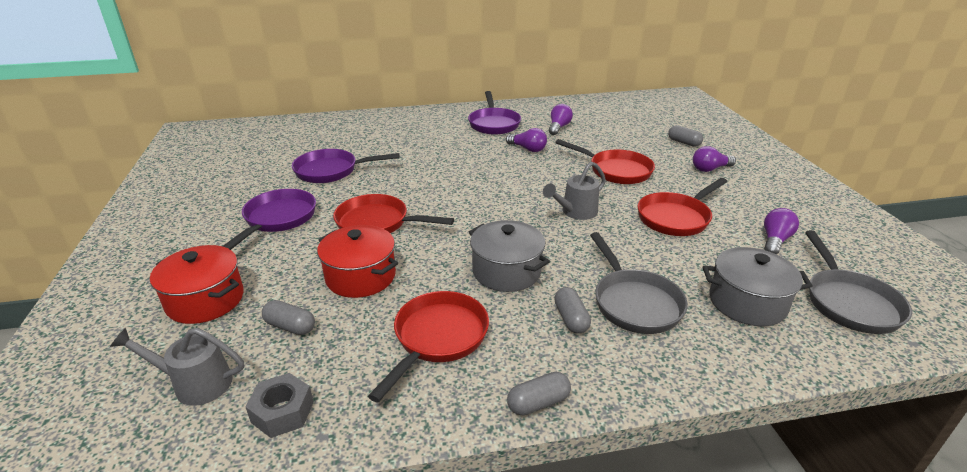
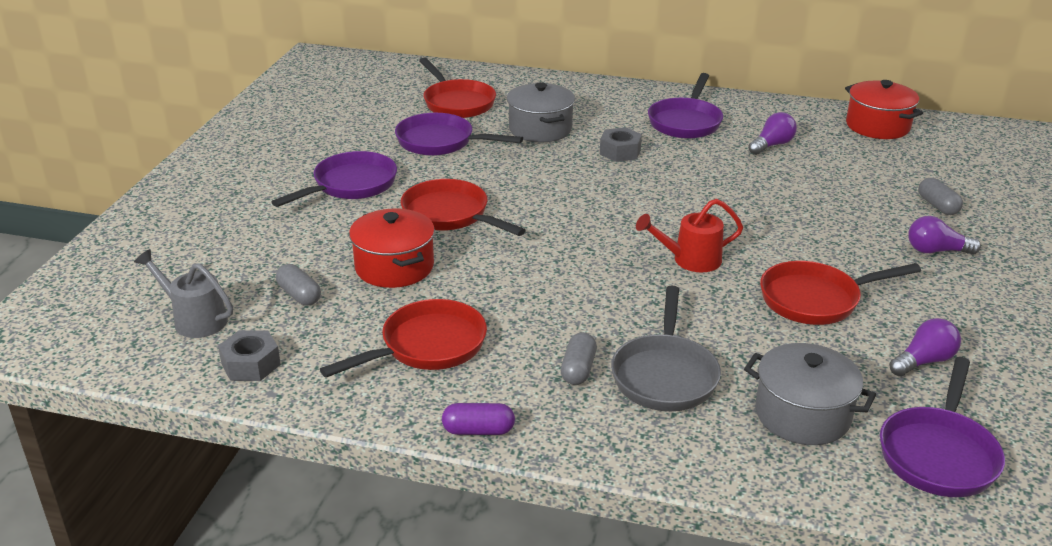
camera: 25 degrees right, 0 degrees up
red pot [150,245,244,324] -> red pot moved to [845,80,923,139]
grey pot [469,220,550,292] -> grey pot moved to [507,82,575,142]
purple light bulb [506,128,547,152] -> none
grey capsule [507,372,571,415] -> purple capsule [442,403,515,435]
grey watering can [543,161,606,220] -> red watering can [636,199,743,272]
red pan [555,139,655,184] -> red pan moved to [419,58,496,118]
grey pan [805,230,912,334] -> purple pan [880,357,1005,497]
none -> grey nut [600,127,642,162]

